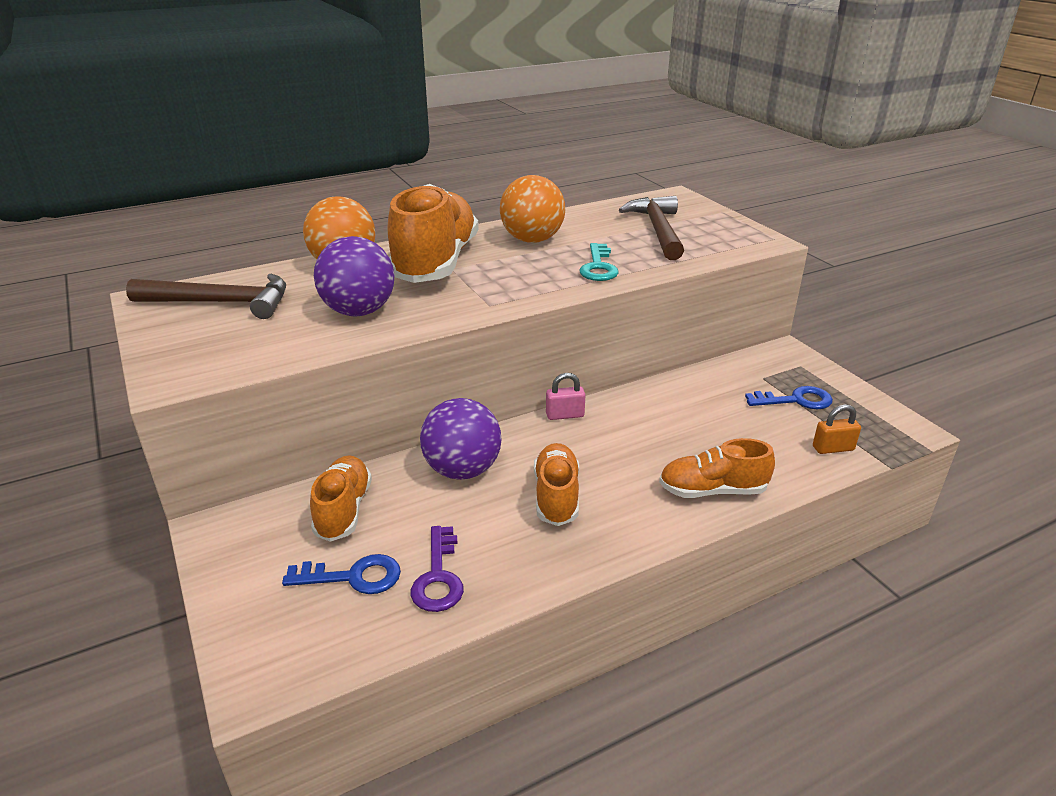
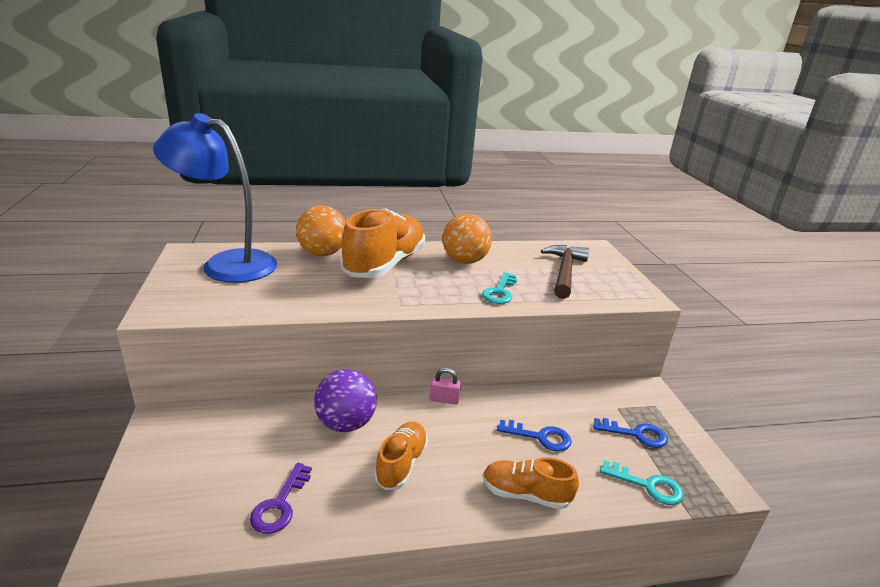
camera: 15 degrees right, 5 degrees down
brown hammer [126,274,286,319] -> blue lamp [153,113,277,283]
blue key [282,554,401,594] -> blue key moved to [497,420,572,452]
orange shoe [310,455,372,542] -> none
purple ball [314,236,394,316] -> none
orange padlock [813,404,861,454] -> turquoise key [600,460,684,505]

